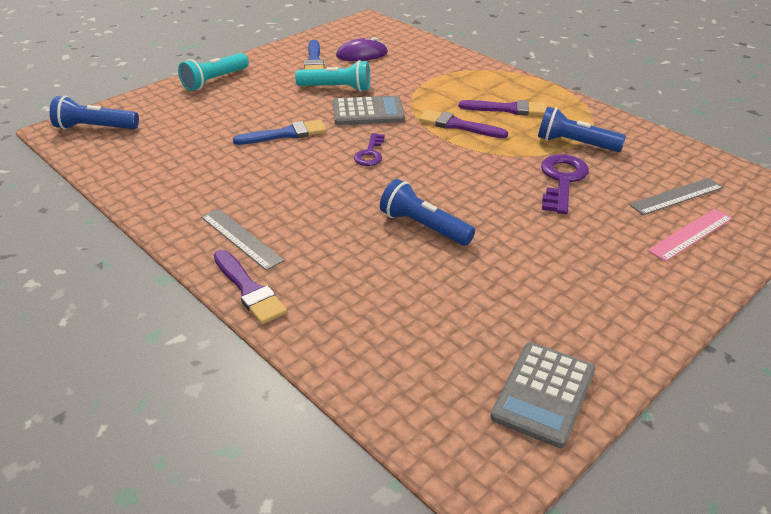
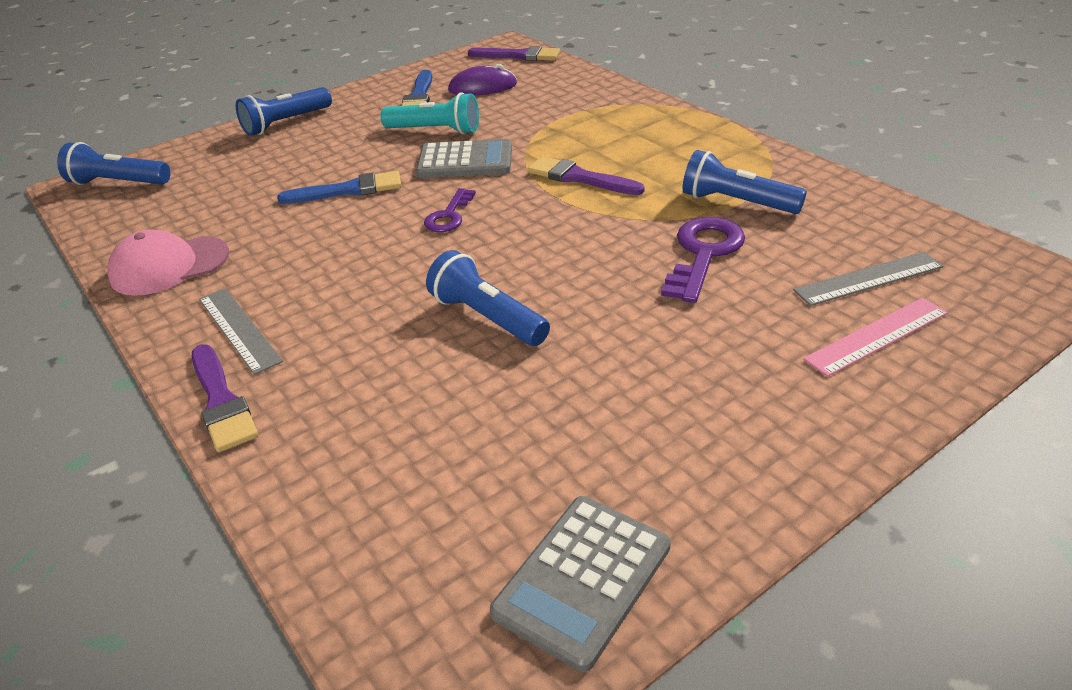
camera: 10 degrees right, 0 degrees up
turquoise flashlight [178,53,249,91] -> blue flashlight [236,87,332,136]
purple brush [459,100,546,116] -> purple brush moved to [468,46,561,61]
none -> pink cap [107,229,229,296]

